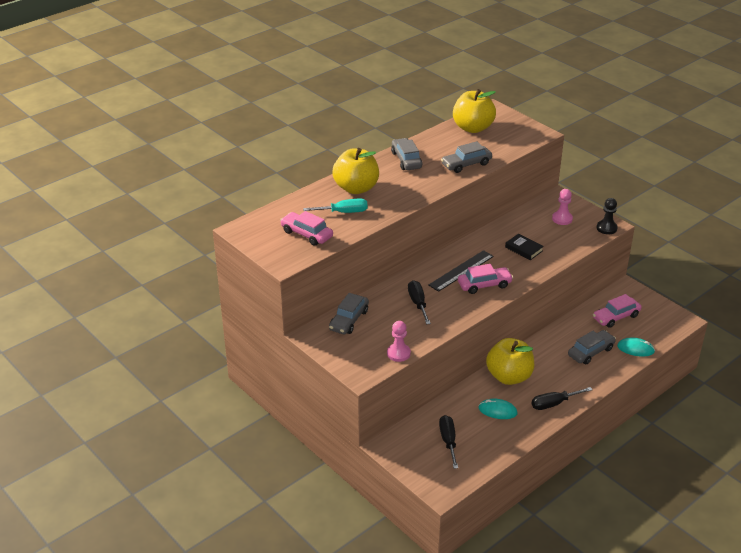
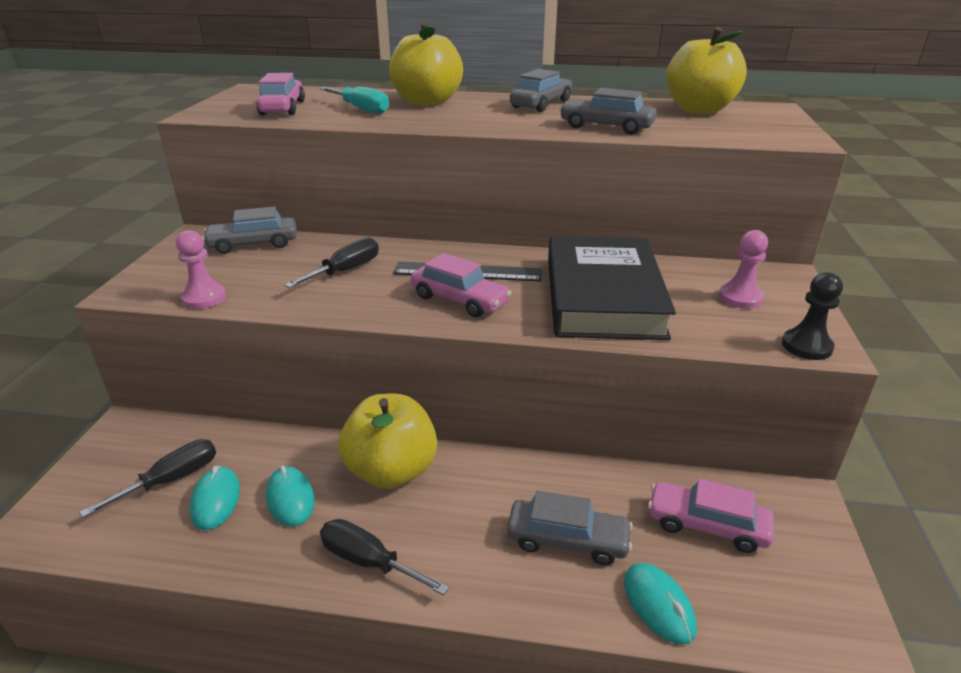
camera: 50 degrees right, 5 degrees down
black book [505,234,544,260] -> black book [548,236,676,340], size x2.48
none -> turquoise mouse [190,466,240,530]

